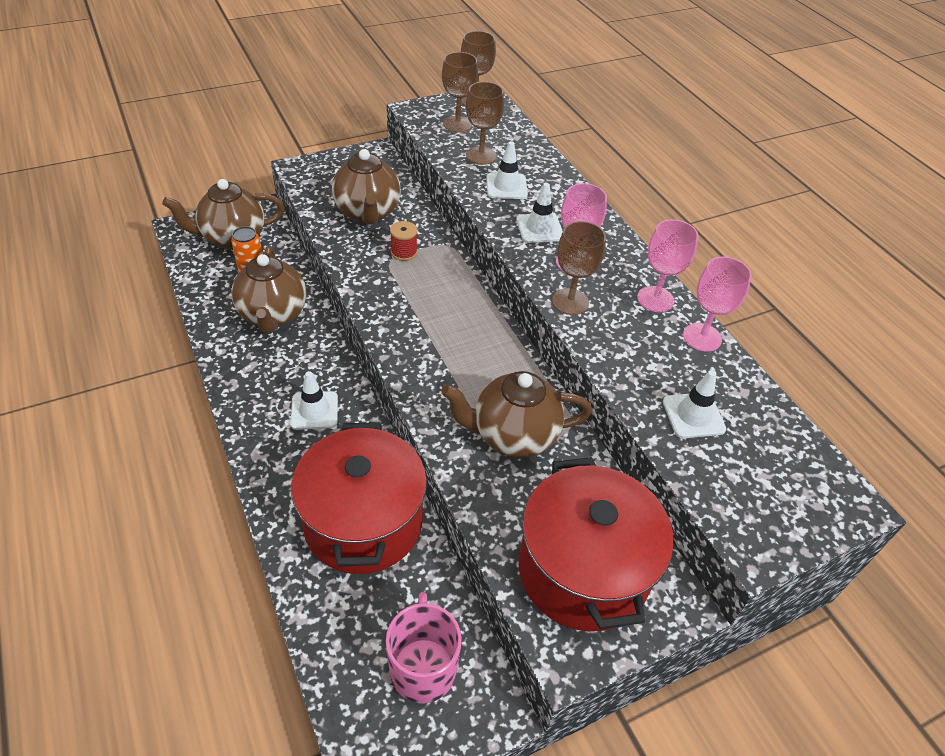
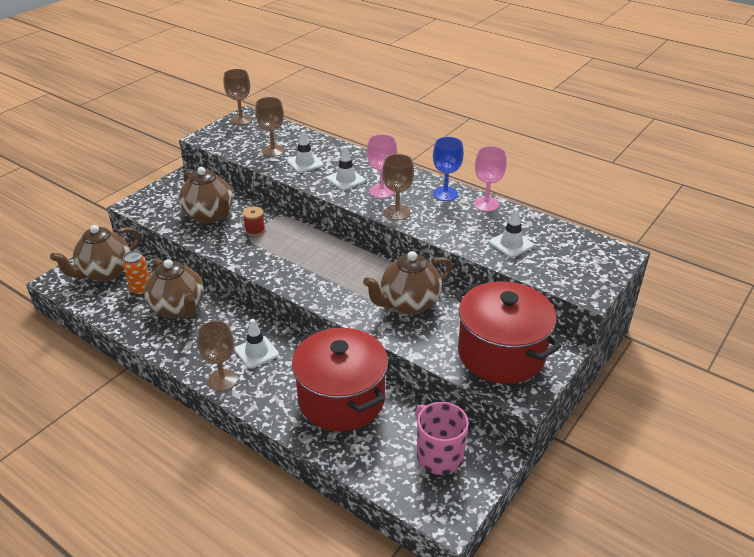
camera: 25 degrees left, 10 degrees down
brown goblet [442,52,478,133] -> brown goblet moved to [197,321,237,391]
pink goblet [637,219,698,312] -> blue goblet [433,137,464,201]

